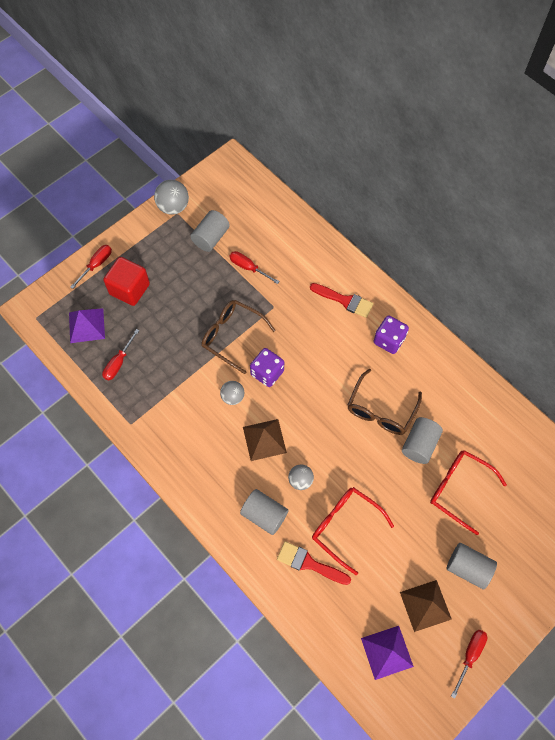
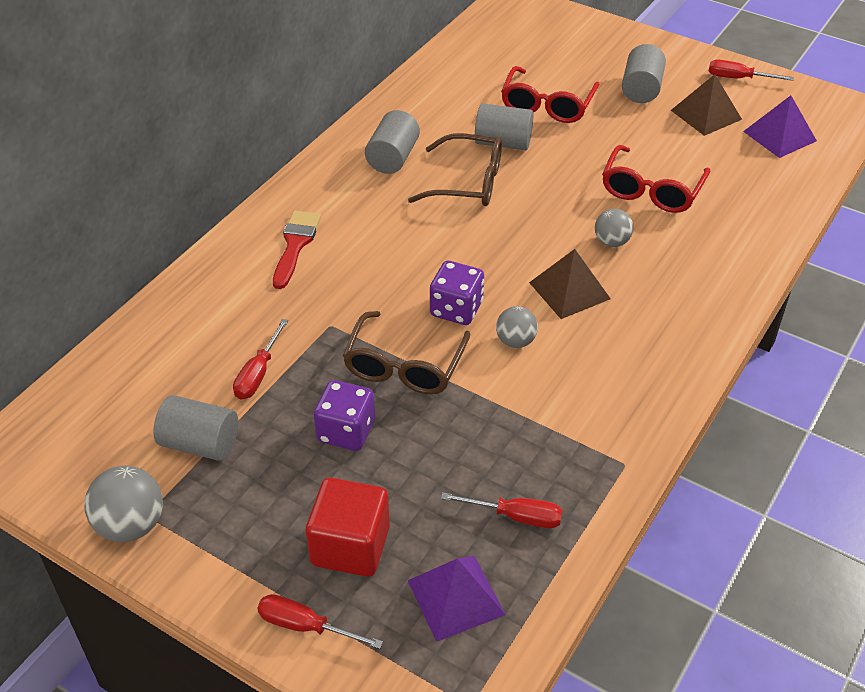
camera: 105 degrees left, 20 degrees down
grey cylinder [240,489,288,535] -> grey cylinder moved to [365,110,420,174]
red brush [277,541,351,585] -> none
purple dice [374,315,409,354] -> purple dice moved to [314,380,375,451]

